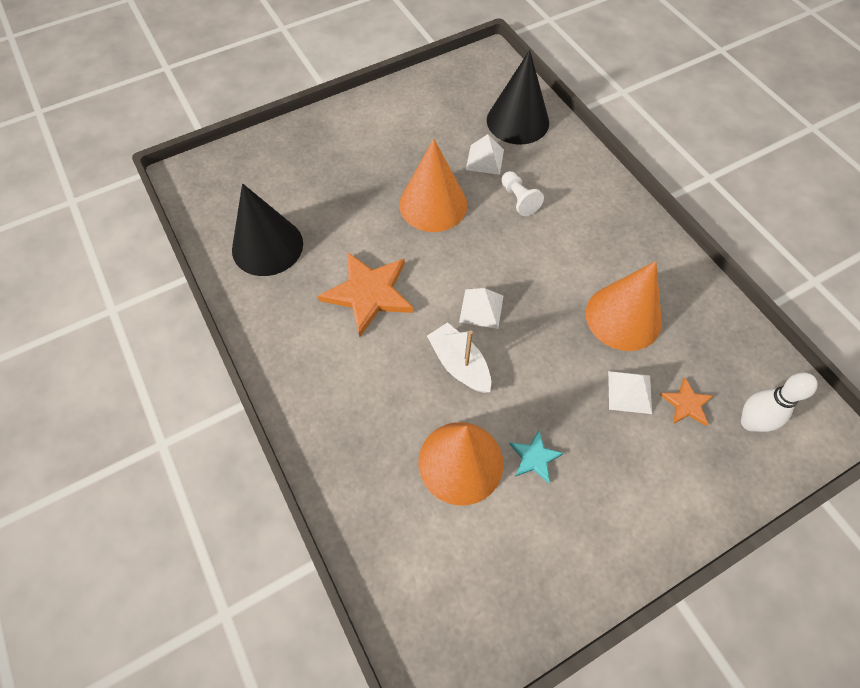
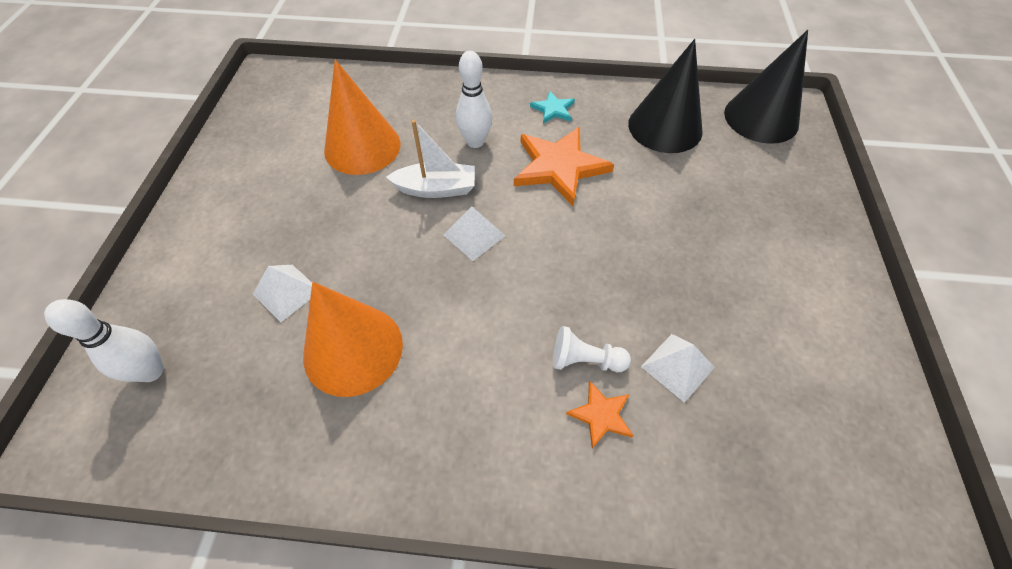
camera: 125 degrees right, 5 degrees down
orange cone [399,138,467,232] -> none
black cone [487,50,549,144] -> black cone moved to [724,30,808,144]
turquoise star [510,430,564,483] -> turquoise star moved to [530,91,575,124]
orange star [660,378,713,426] -> orange star moved to [566,381,634,449]
none -> white bowling pin [456,51,492,148]

